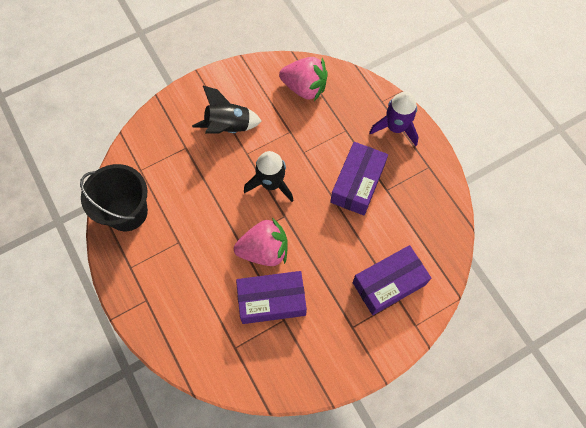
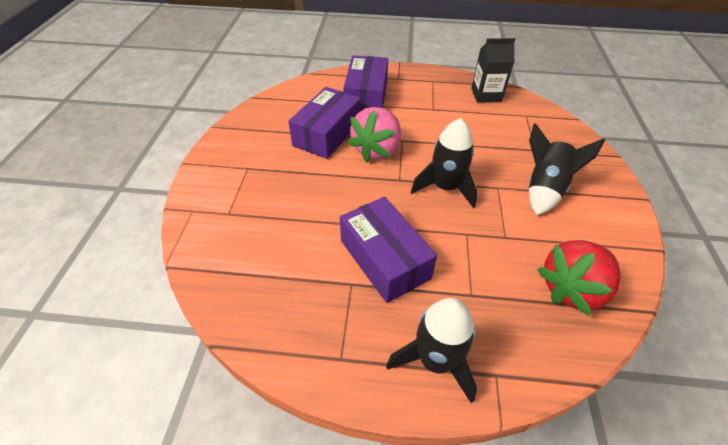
camera: 125 degrees right, 20 degrees down
black bucket [80,164,148,231] -> black carton [471,38,515,103]
pink strawberry [279,57,327,101] -> red strawberry [537,240,621,316]
purple box [352,245,431,315] -> purple box moved to [343,55,388,111]
purple rocket [369,91,419,146] -> black rocket [386,298,477,404]

